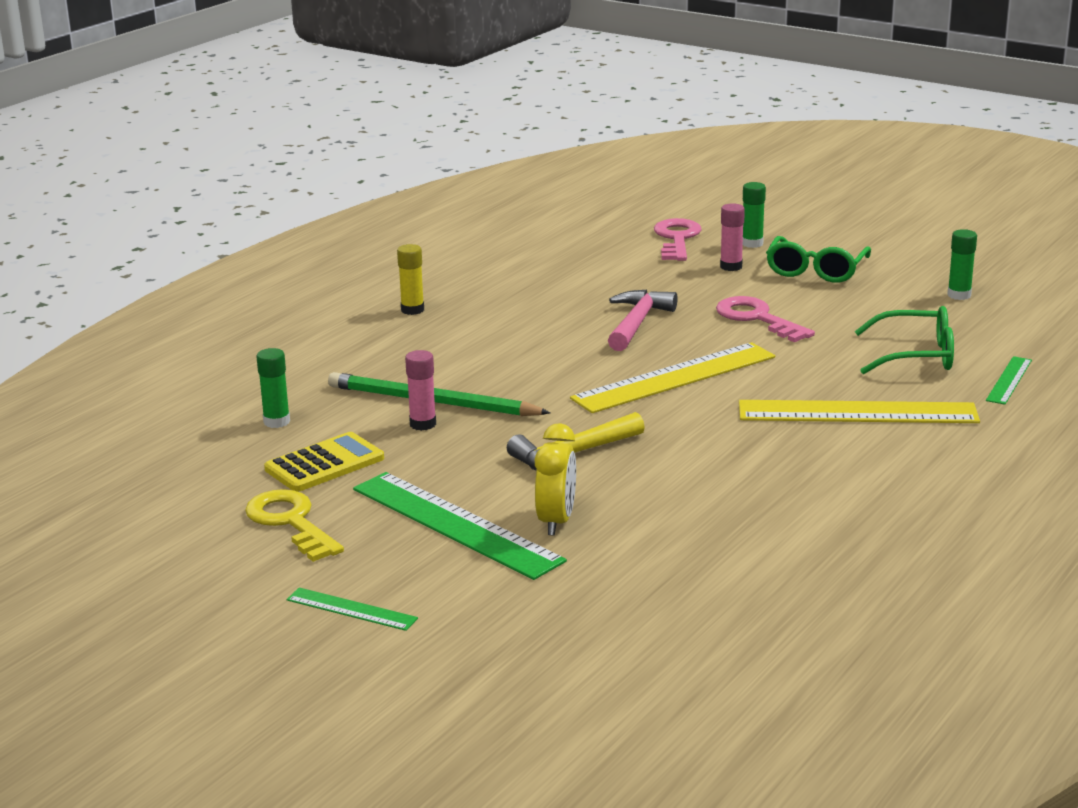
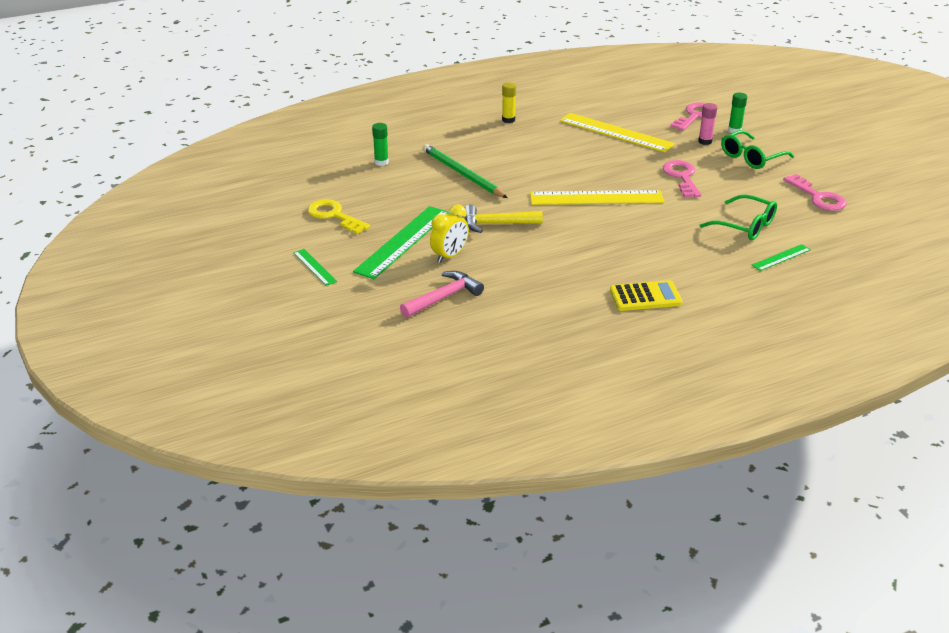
camera: 30 degrees right, 10 degrees up
yellow key [245,489,344,562] -> yellow key turned 45 degrees counterclockwise [307,199,370,234]
yellow calculator [264,432,384,492] -> yellow calculator moved to [610,280,682,311]
green ruler [353,472,567,580] -> green ruler turned 45 degrees clockwise [353,206,449,279]
pink glue stick [405,350,436,431] -> none
pink hammer [608,290,678,351] -> pink hammer moved to [400,271,484,318]
yellow ruler [739,400,980,423] -> yellow ruler moved to [560,113,675,152]
green glue stick [947,229,977,300] -> pink key [784,174,847,211]

